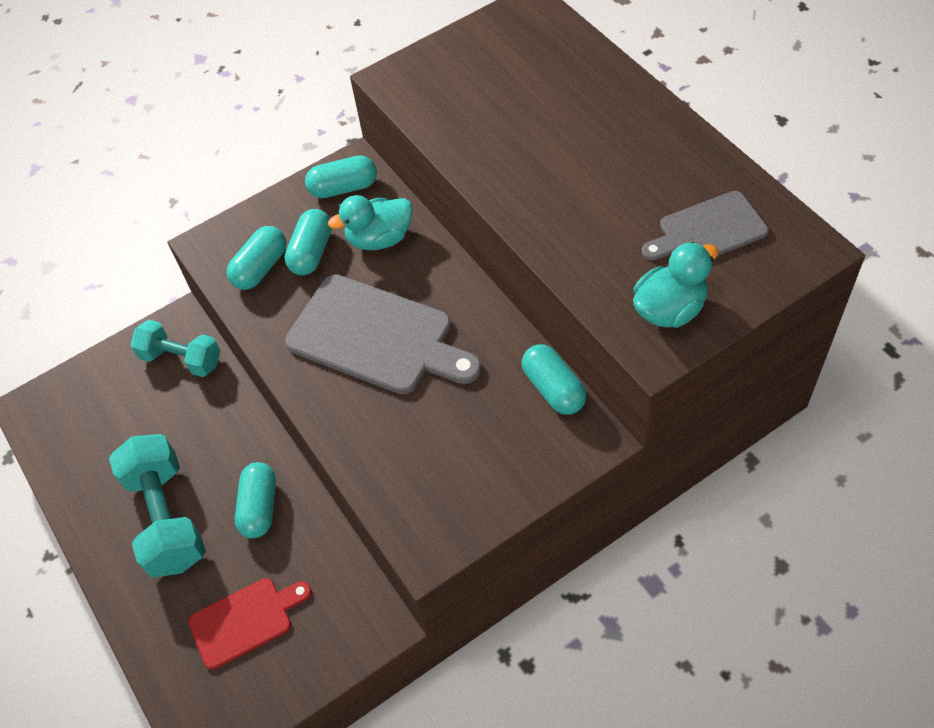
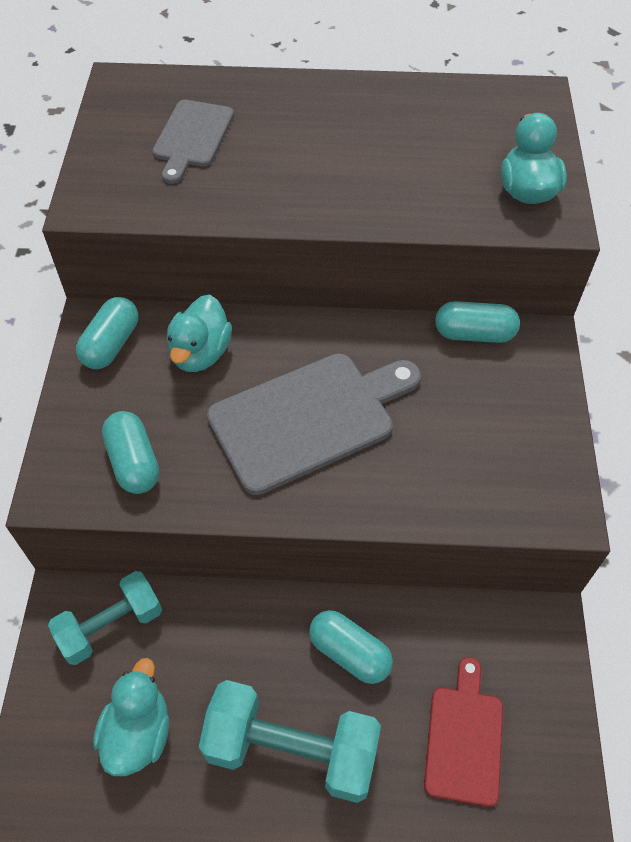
camera: 60 degrees left, 0 degrees up
turquoise capsule [285,209,332,275] -> none
grey cutting board [642,191,769,261] -> grey cutting board moved to [152,100,234,184]
none -> turquoise duck [93,658,169,776]

